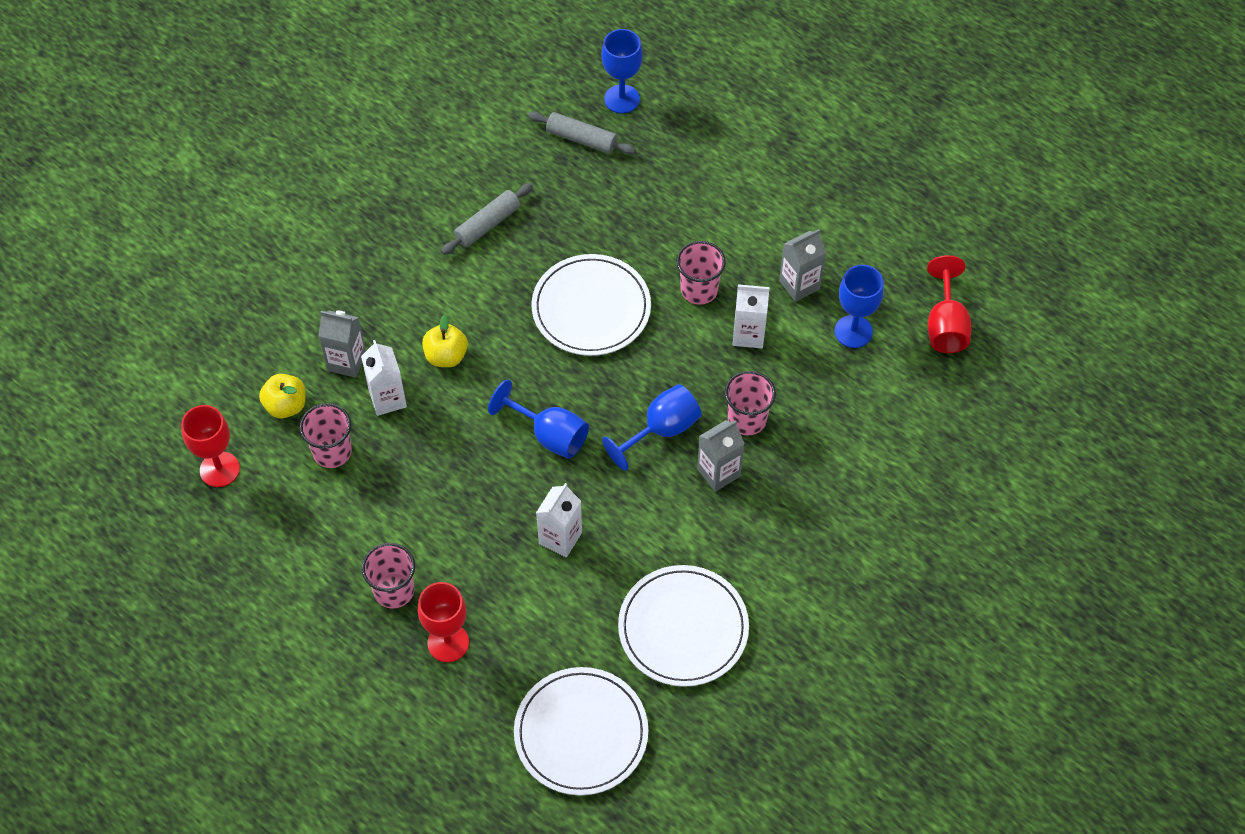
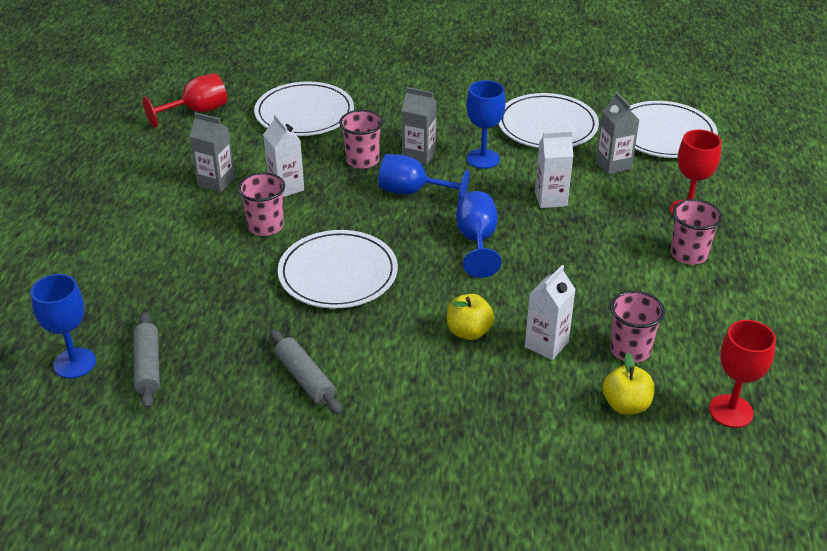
camera: 125 degrees left, 20 degrees down
grey carton [318,310,366,378] -> grey carton moved to [596,92,639,175]
grey rolling pin [441,183,533,255] -> grey rolling pin turned 45 degrees clockwise [270,329,342,415]
blue goblet [834,265,884,348] -> blue goblet moved to [466,80,506,169]
none -> white plate [254,82,354,136]

